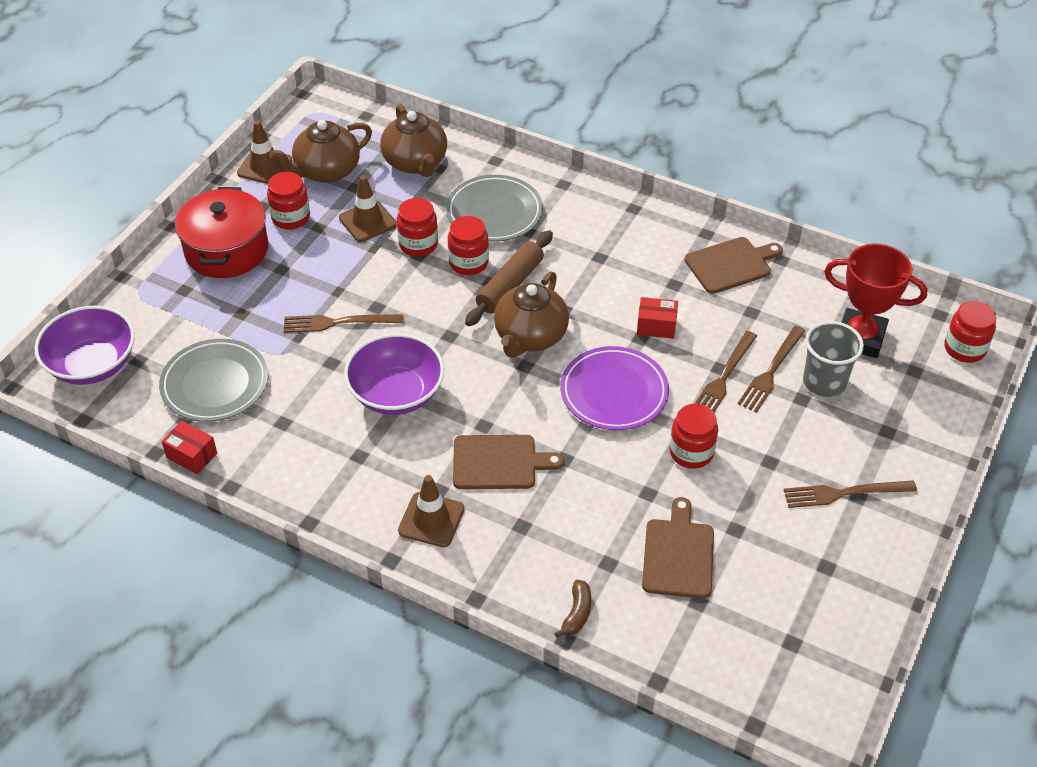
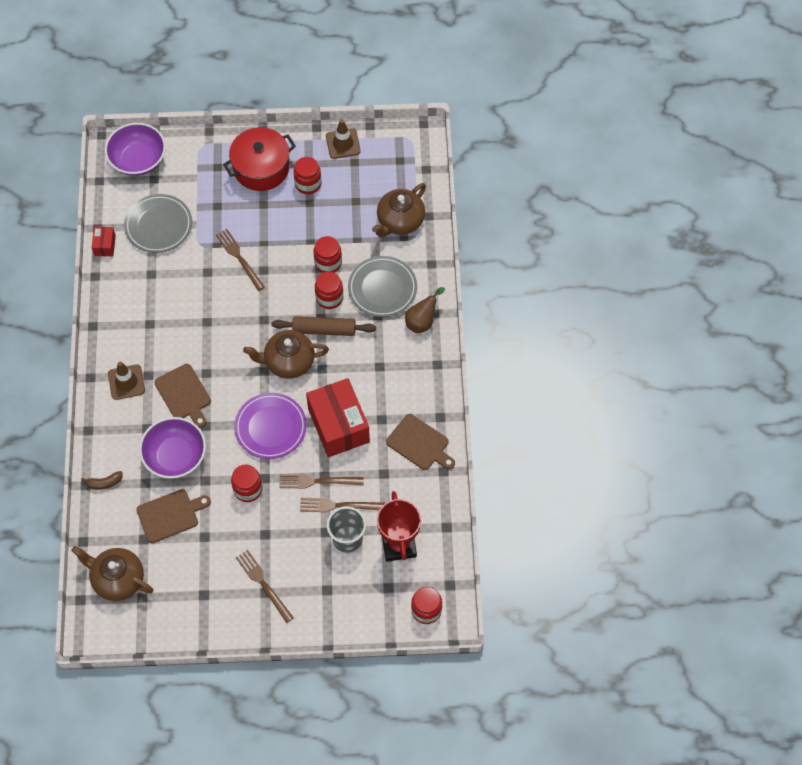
camera: 60 degrees right, 15 degrees up
brown teapot [269,120,372,183] -> brown teapot moved to [71,546,154,601]
brown traffic cone [339,175,397,242] -> none
purple bowl [344,334,444,415] -> purple bowl moved to [139,417,206,479]
red box [637,297,678,339] -> red box [306,378,370,457], size x2.23
none -> brown pear [405,287,445,333]

